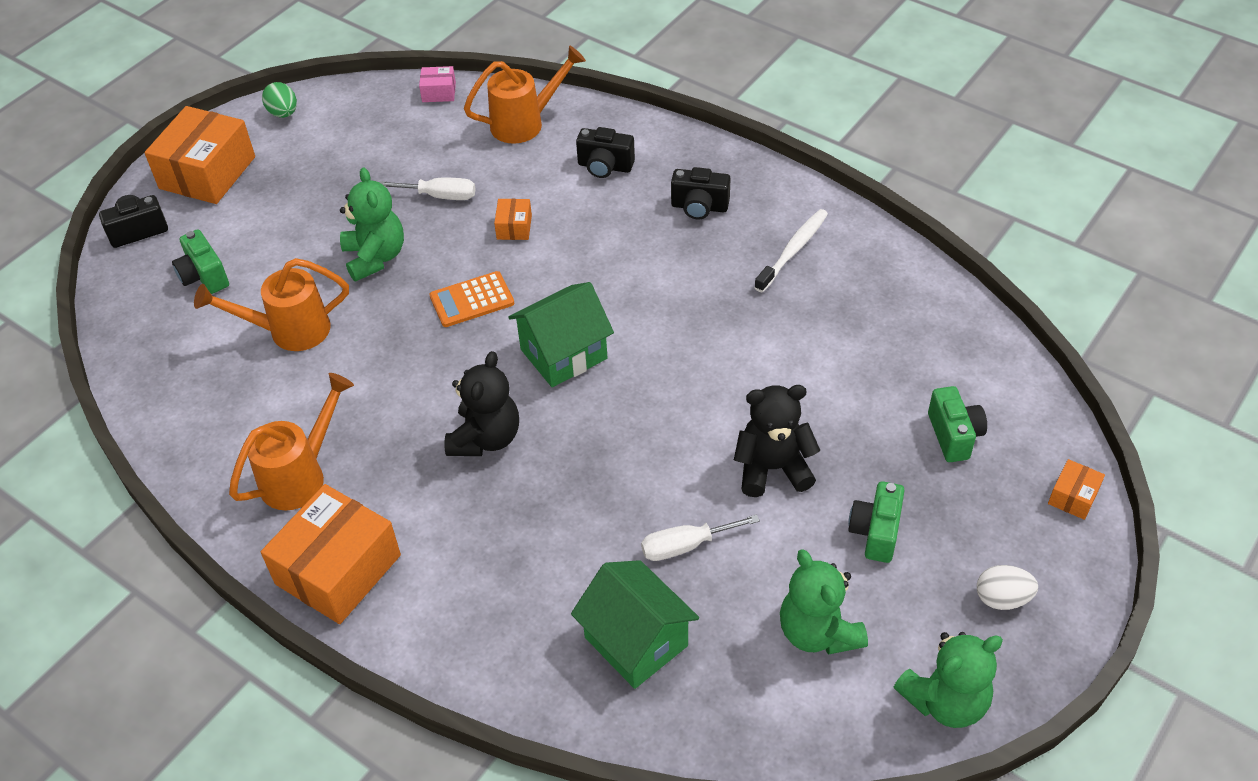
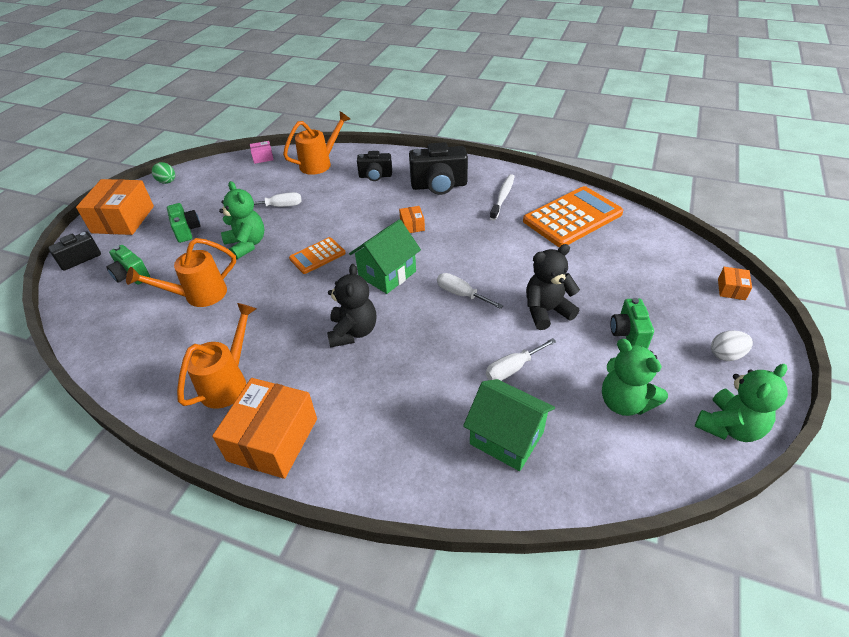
camera: 15 degrees left, 5 degrees down
orange box [494,199,532,240] -> orange box moved to [399,206,425,233]
black camera [671,167,731,219] -> black camera [409,142,468,195], size x1.63
green camera [928,386,987,462] -> green camera moved to [167,203,200,243]
none -> white screwdriver [437,273,504,309]
none -> orange calculator [523,186,623,247]

